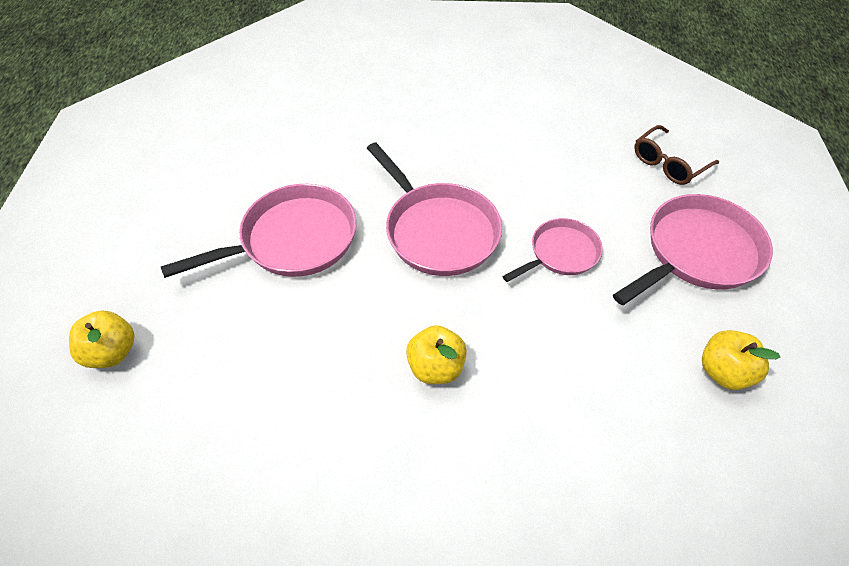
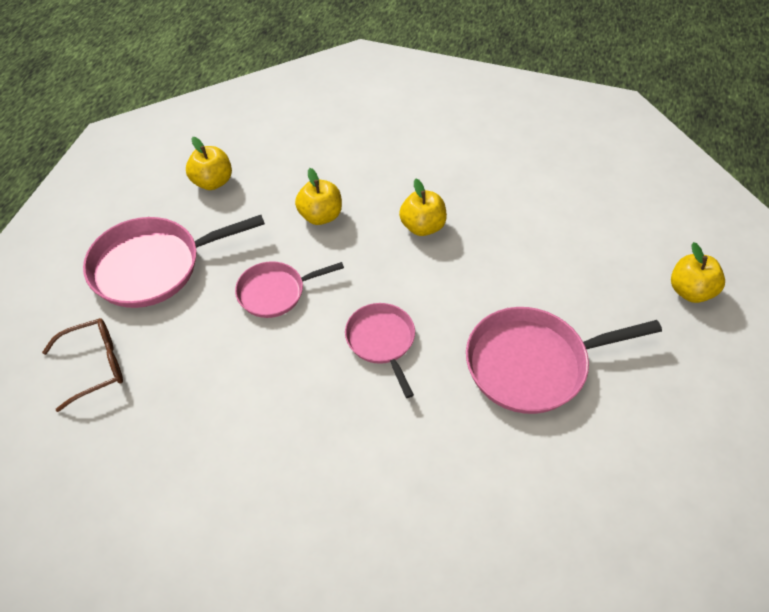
camera: 165 degrees left, 0 degrees up
pink pan [367,142,502,276] -> pink pan [345,303,415,398], size x0.60
none -> yellow apple [295,168,342,225]

